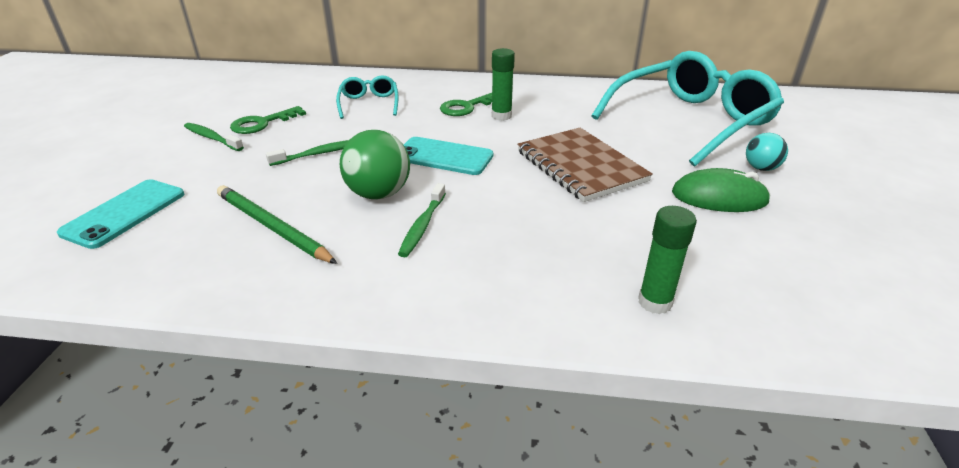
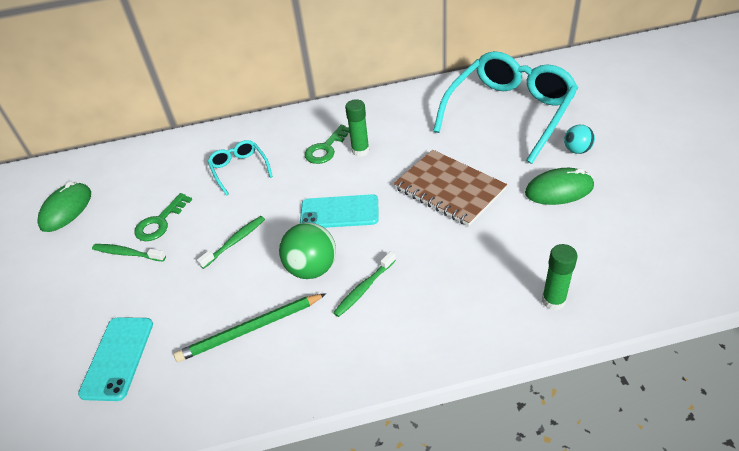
camera: 15 degrees left, 10 degrees up
green pencil [217,185,338,264] -> green pencil turned 45 degrees counterclockwise [174,293,326,362]
green toothbrush [398,183,446,257] -> green toothbrush turned 45 degrees clockwise [333,251,396,317]
none -> green mouse [37,181,91,232]

